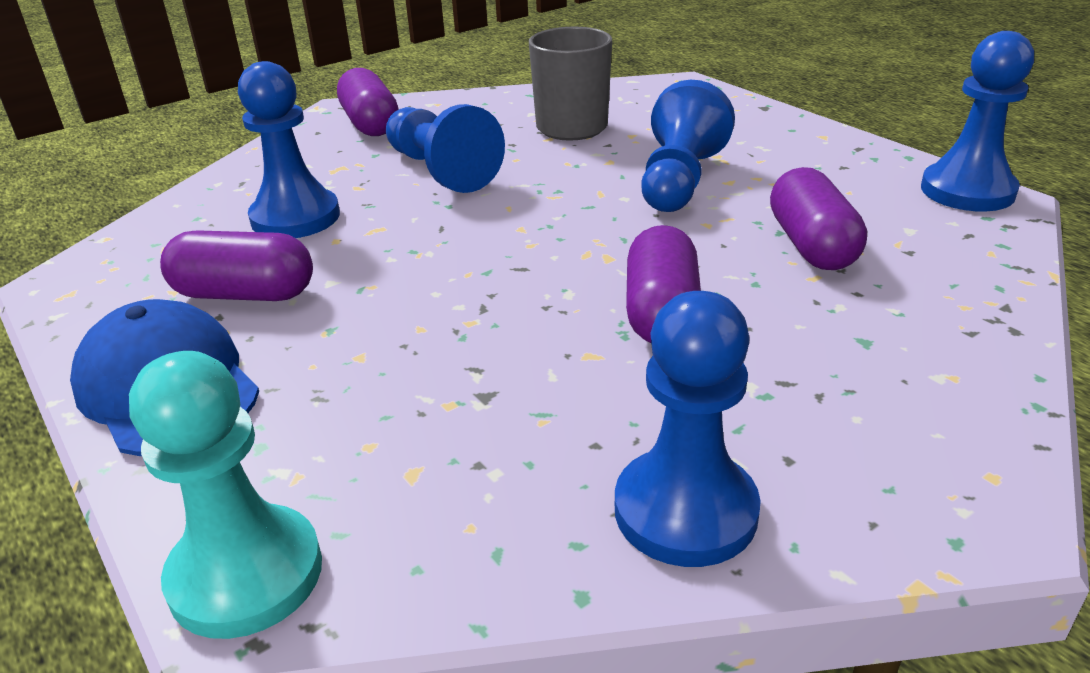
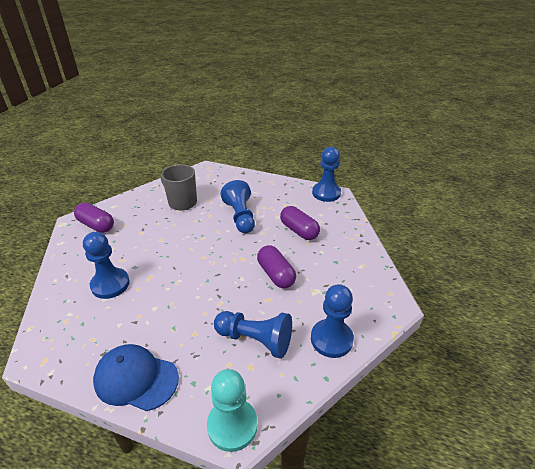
camera: 35 degrees left, 5 degrees up
purple capsule [160,230,313,301] -> none
blue pawn [386,104,505,193] -> blue pawn moved to [214,311,292,359]

